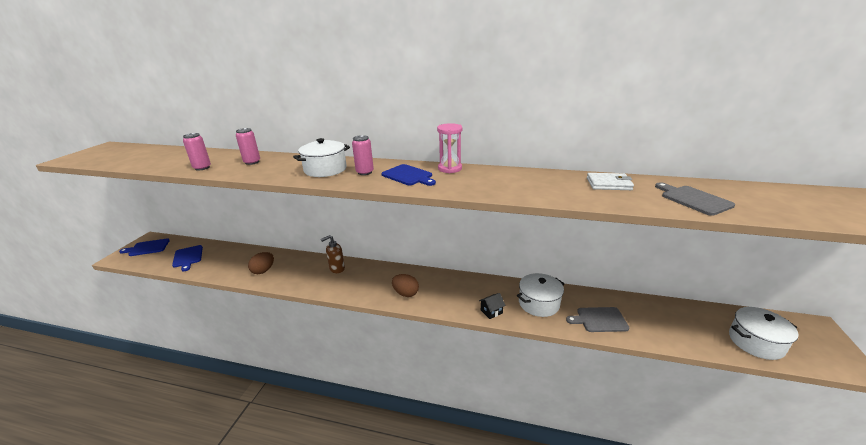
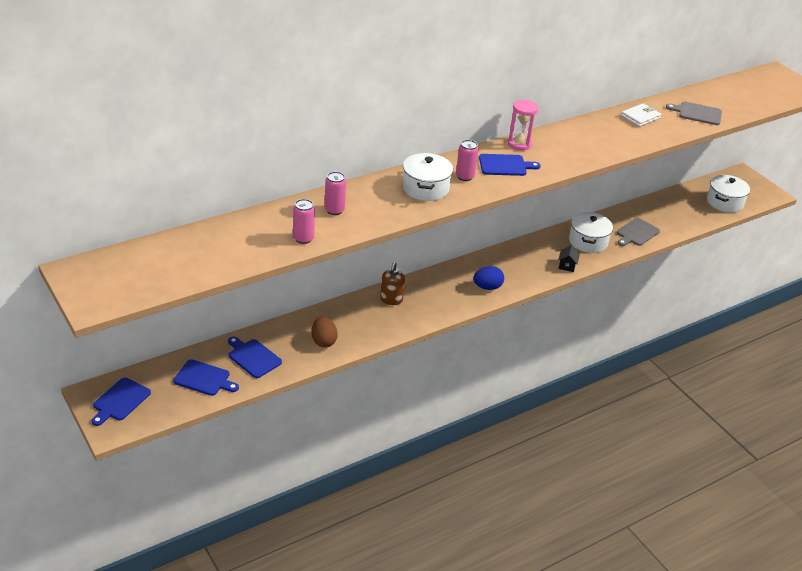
camera: 50 degrees left, 10 degrees up
brown egg [392,274,419,297] -> blue egg [473,266,504,290]
none -> blue cutting board [228,337,282,378]

